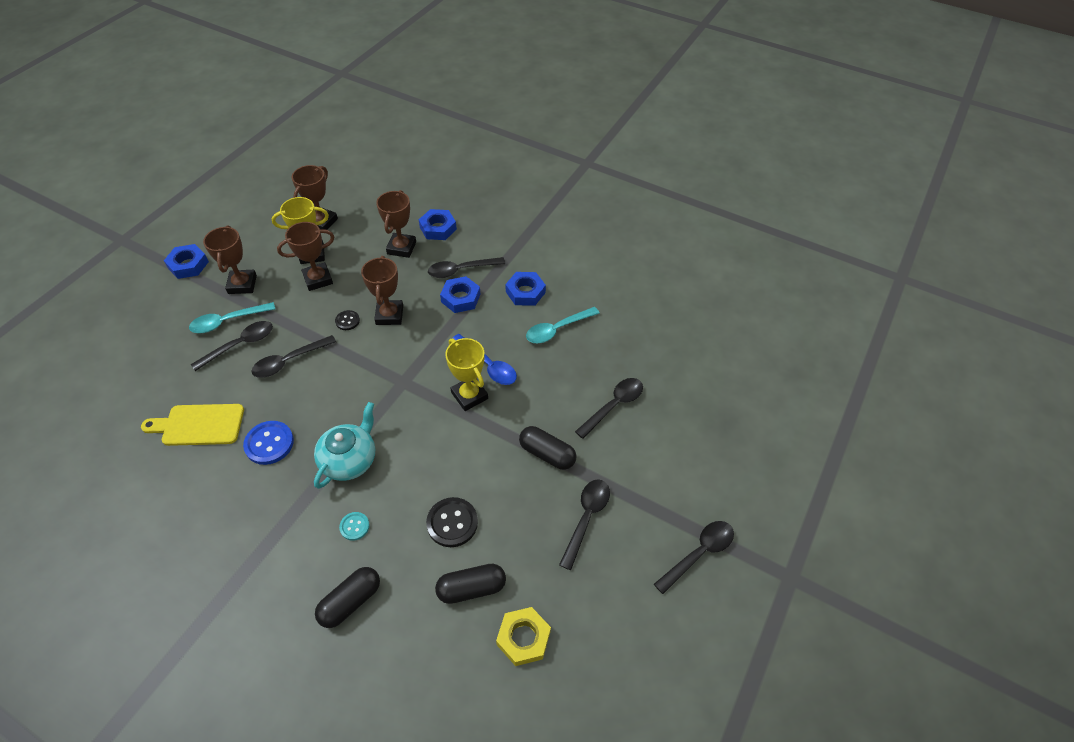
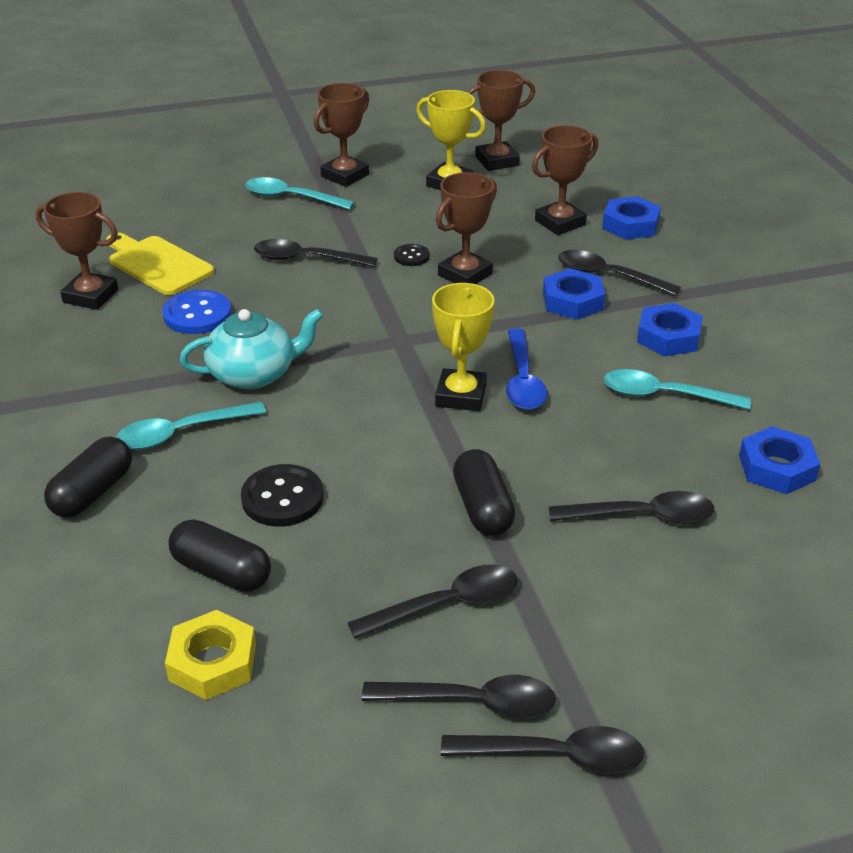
camera: 45 degrees right, 15 degrees down
blue nut [164,244,209,279] -> blue nut moved to [739,426,820,494]
black spoon [191,321,273,371] -> black spoon moved to [362,675,556,719]
brown trophy [277,222,334,291] -> brown trophy moved to [36,192,118,310]
black capsule [315,567,380,628] -> black capsule turned 60 degrees counterclockwise [44,437,132,518]
turquoise button [339,512,370,541] -> turquoise spoon [116,402,266,450]

